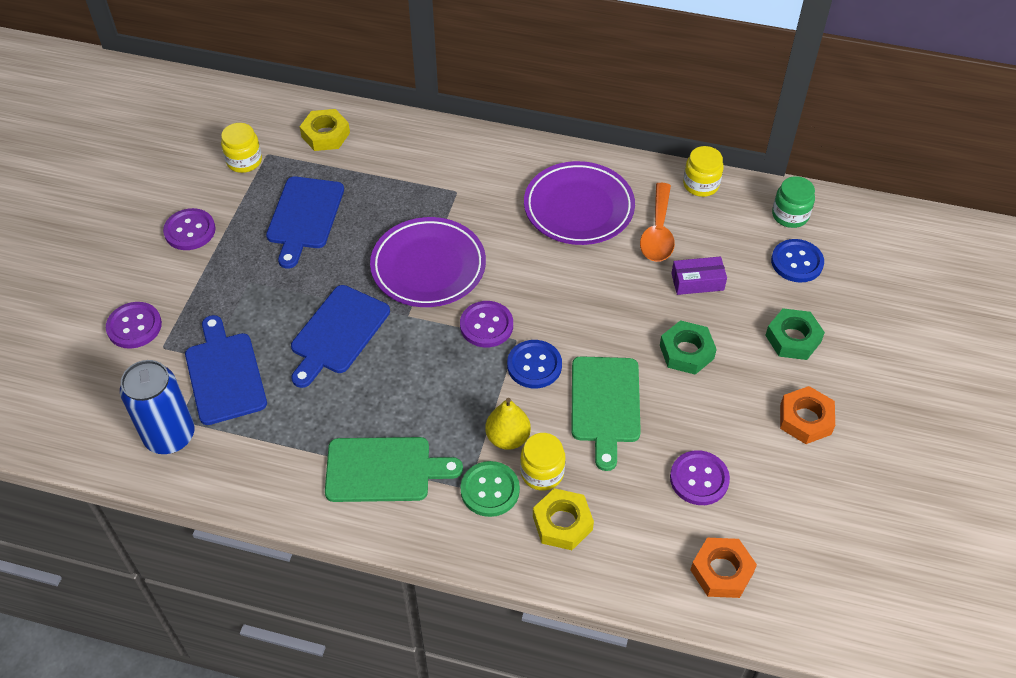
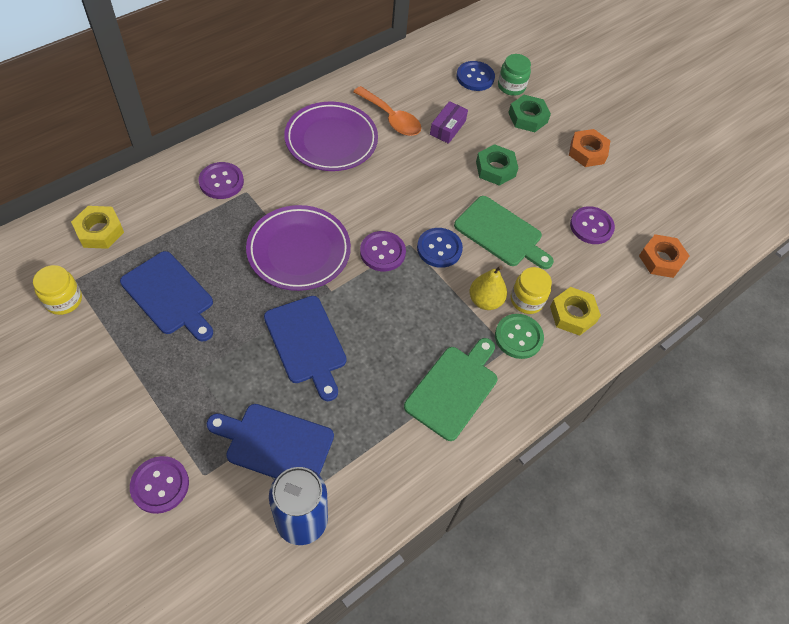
camera: 60 degrees left, 5 degrees up
purple button [163,208,215,250] -> purple button moved to [198,162,244,199]
yellow jar [683,146,724,197] -> none
green jar [772,176,815,228] -> green jar moved to [498,54,531,96]

